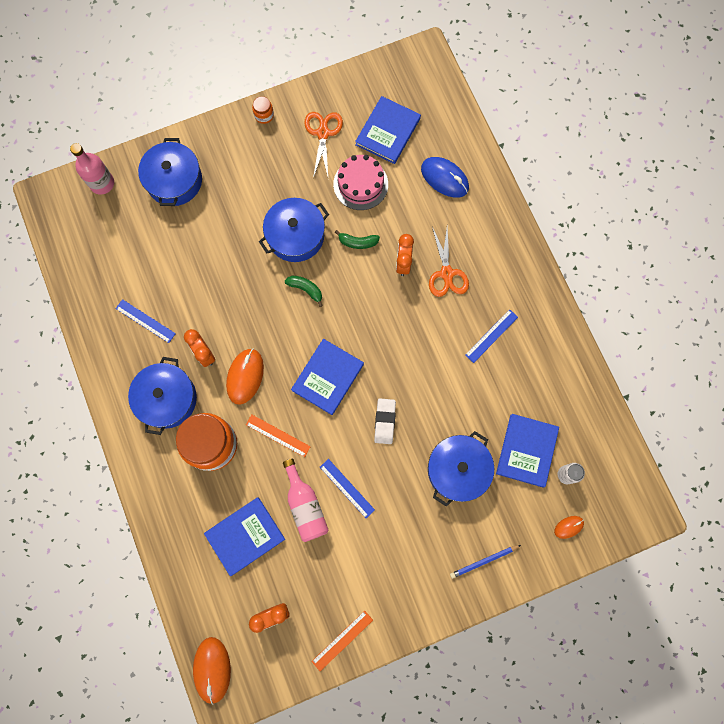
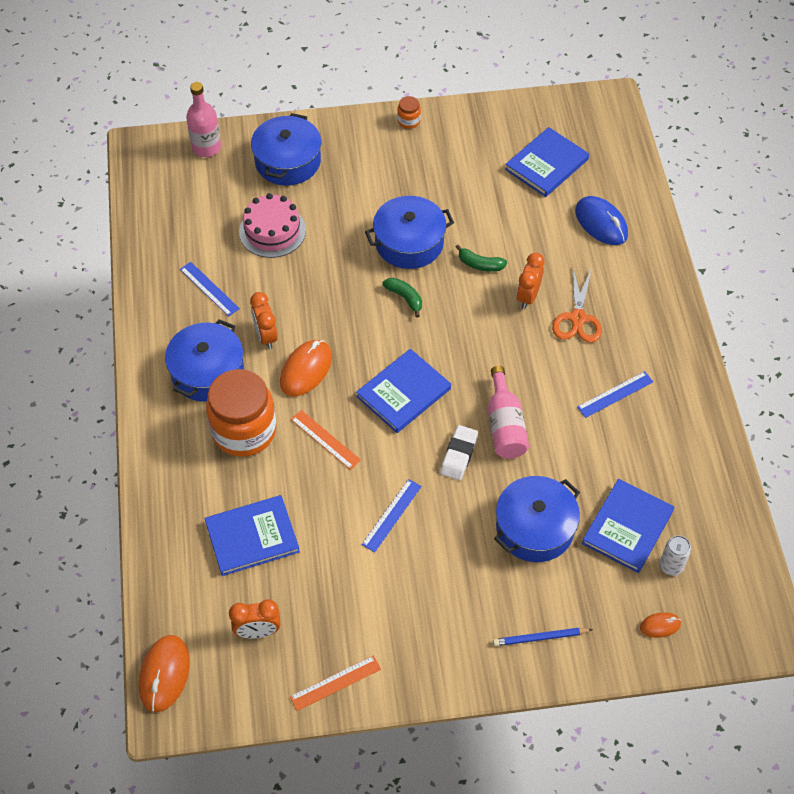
camera: 15 degrees right, 20 degrees down
pink bottle [283,459,329,542] -> pink bottle moved to [488,366,529,459]
orange scissors [304,112,343,178] -> none
blue ruler [320,459,375,518] -> blue ruler turned 60 degrees clockwise [362,479,422,552]
pink cake [333,155,388,210] -> pink cake moved to [239,193,306,258]

